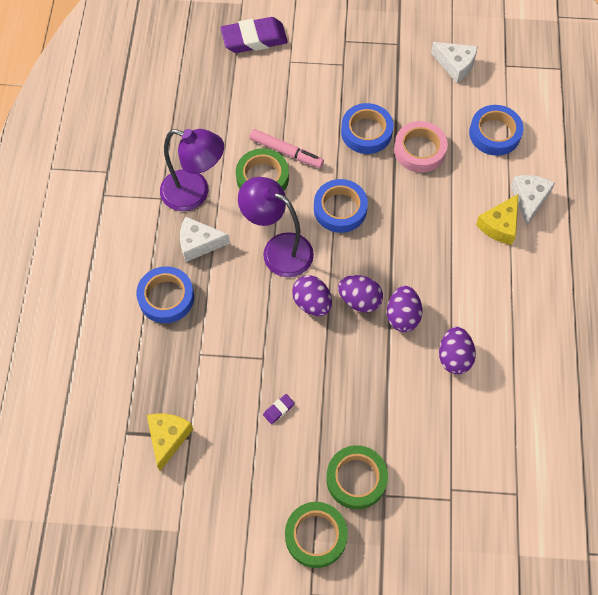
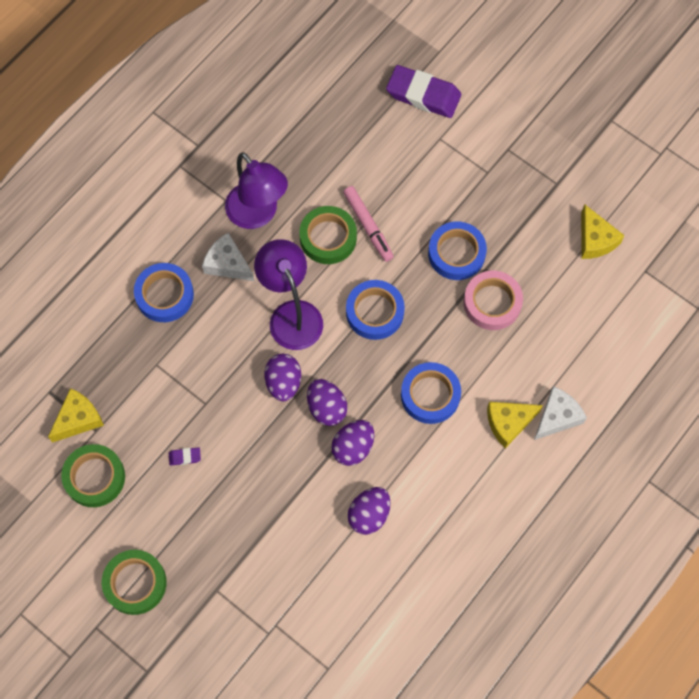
camera: 35 degrees right, 5 degrees up
green tape [326,445,388,509] -> green tape moved to [61,444,125,507]
white cheese [431,42,478,83] -> yellow cheese [581,204,625,259]
blue tape [469,105,523,156] -> blue tape moved to [401,362,461,424]

